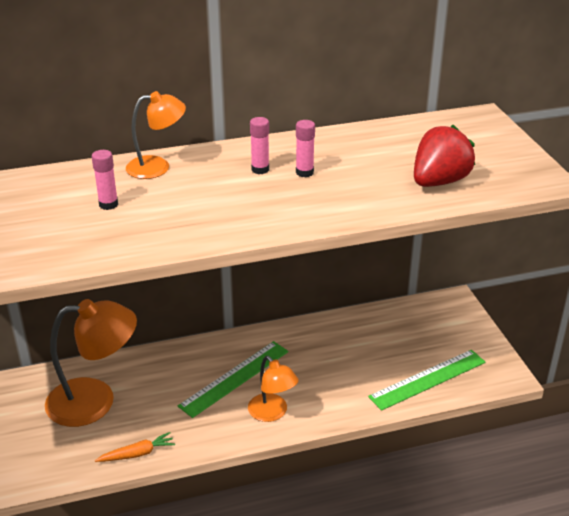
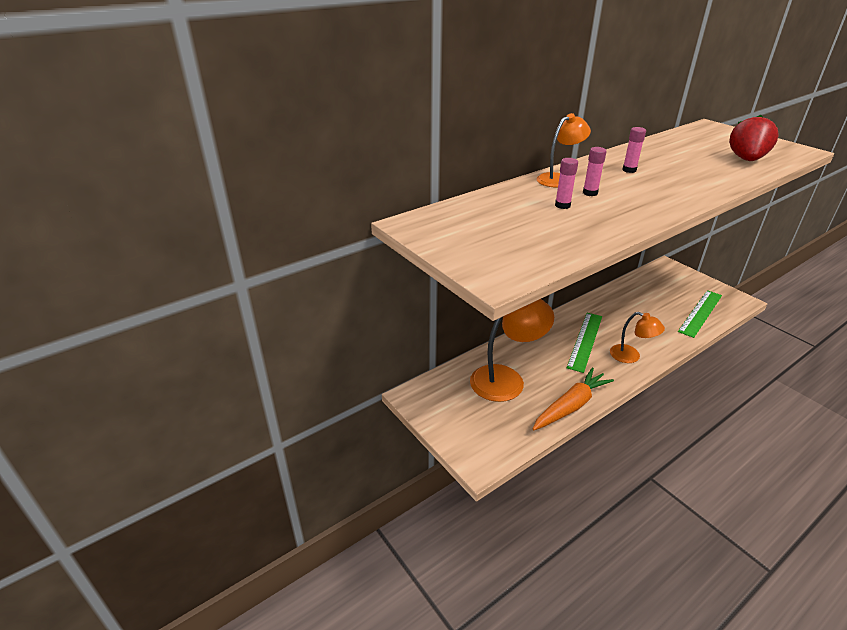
camera: 20 degrees left, 0 degrees up
orange carrot [95,432,175,462] -> orange carrot [532,367,614,430], size x1.86
pink glue stick [296,120,315,177] -> pink glue stick moved to [583,147,607,196]

